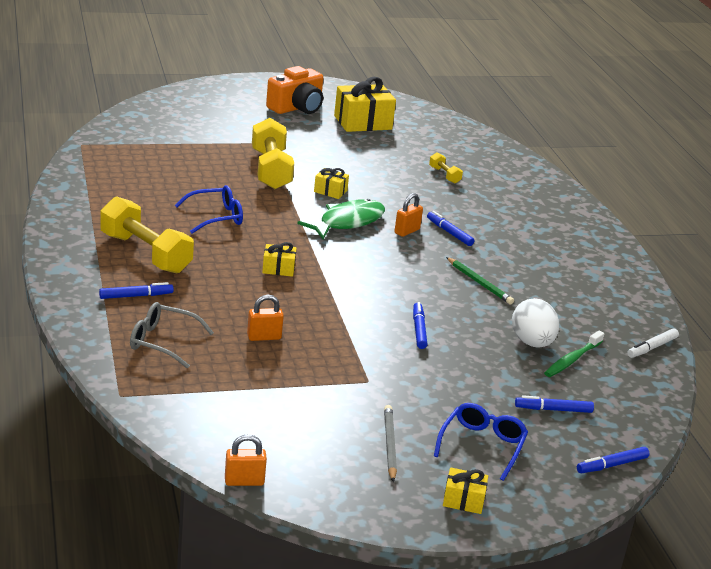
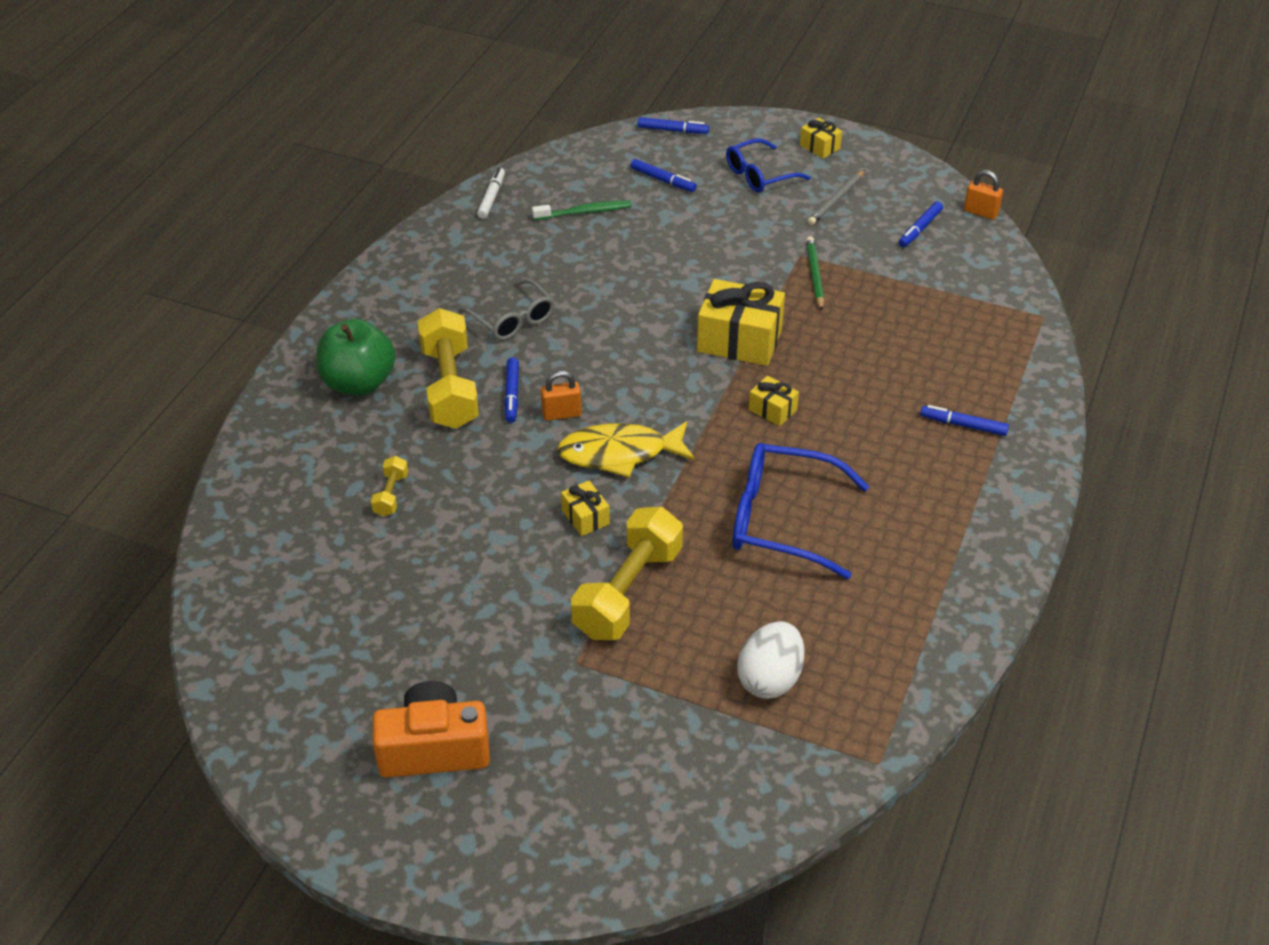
camera: 140 degrees left, 15 degrees up
yellow dumbbell [100,196,194,274] -> yellow dumbbell moved to [417,308,479,429]
grey glasses [130,302,214,368] -> grey glasses moved to [459,279,555,340]
blue glasses [175,185,243,233] -> blue glasses [733,443,869,579], size x1.56
orange padlock [247,295,284,341] -> none
green fish [297,199,385,239] -> yellow fish [557,421,695,477]
yellow gift [334,77,396,132] -> yellow gift moved to [697,279,785,366]
blue marker [413,302,428,349] -> blue marker moved to [899,201,943,247]
green pencil [446,257,514,304] -> green pencil moved to [806,236,824,311]
white egg [512,298,559,348] -> white egg moved to [737,621,805,699]
white marker [628,328,679,358] -> white marker turned 75 degrees counterclockwise [477,168,505,219]
none -> green apple [316,319,395,395]

